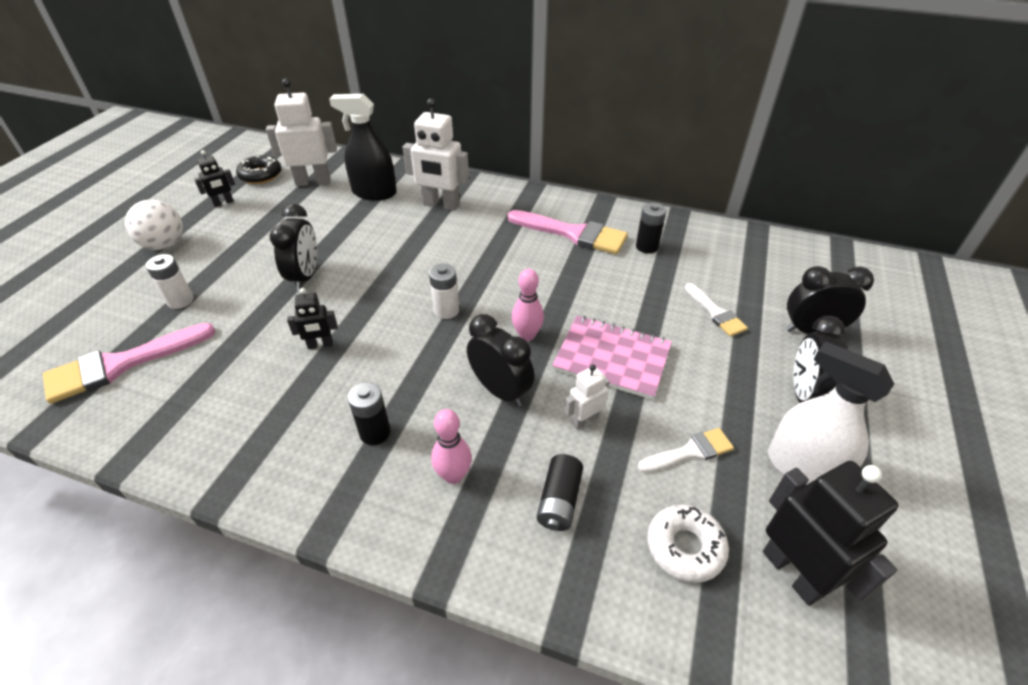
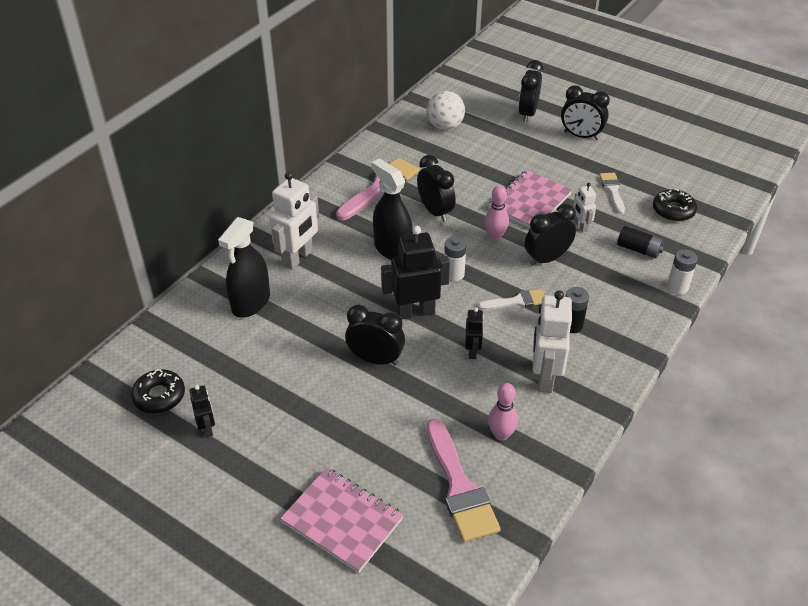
camera: 75 degrees left, 0 degrees up
white ball [125,200,183,250] -> white ball moved to [427,91,465,130]
white battery [146,254,194,309] -> white battery moved to [667,249,698,295]
white robot [266,78,337,186] -> white robot moved to [533,290,572,393]
pink bowling pin [431,409,472,484] -> pink bowling pin moved to [488,383,518,441]
black battery [636,203,666,254] -> none
white donut [647,505,729,583] -> black donut [653,189,697,222]
white brush [685,283,748,337] -> white brush moved to [478,289,545,310]
black robot [763,461,898,606] -> black robot moved to [381,226,450,319]
white spray bottle [768,341,894,485] -> none
none -> pink notebook [280,467,403,573]
none -> black spray bottle [371,158,413,260]
none -> black clock [417,155,456,222]

